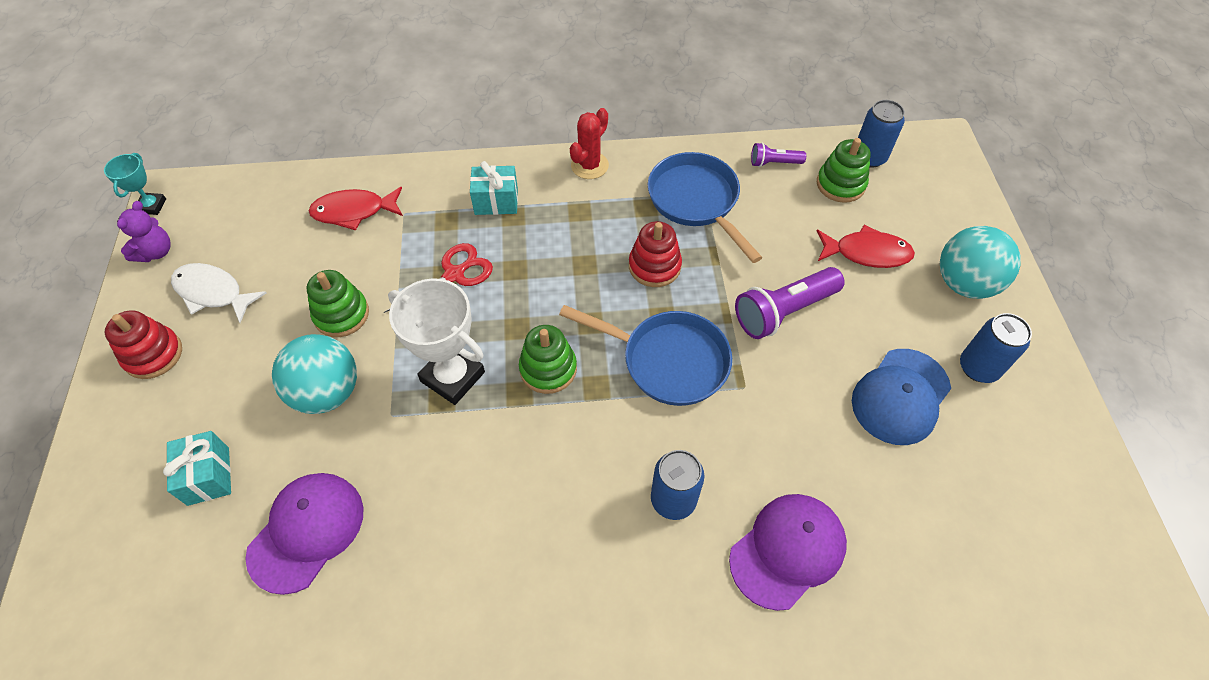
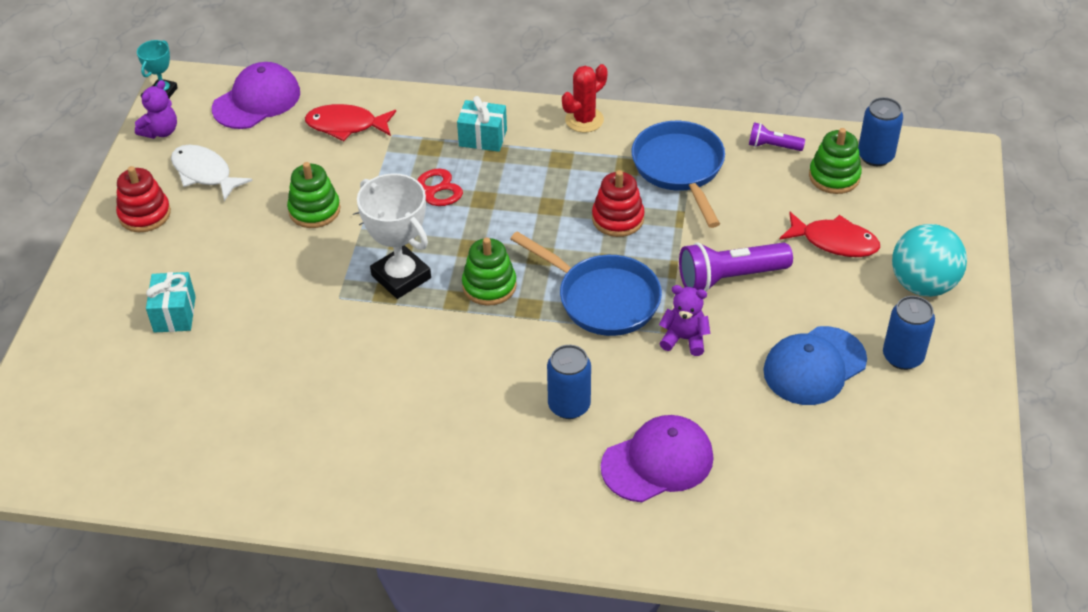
camera: 15 degrees right, 10 degrees down
purple cap [245,473,364,595] -> purple cap moved to [212,62,300,129]
turquoise ball [272,334,357,414] -> none
none -> purple teddy bear [659,285,710,356]

